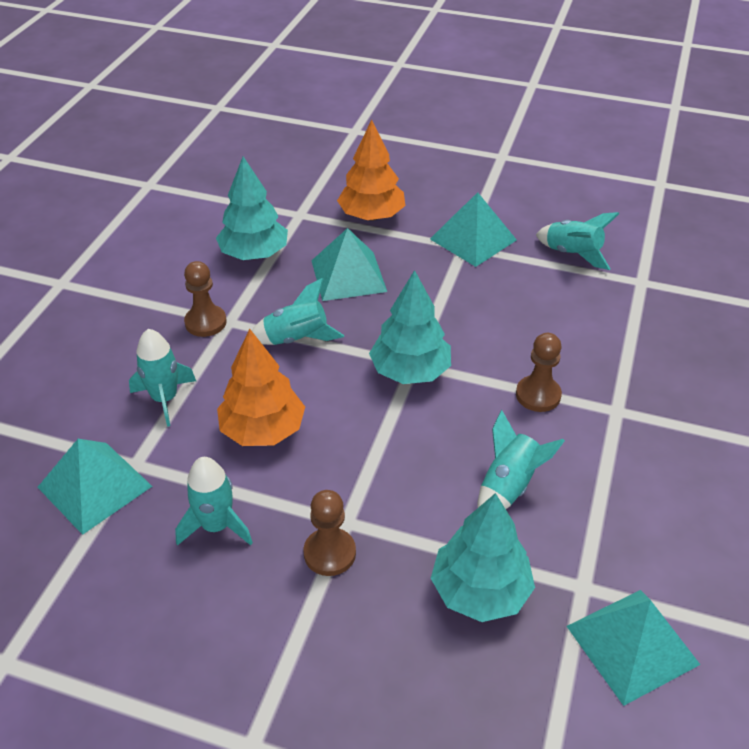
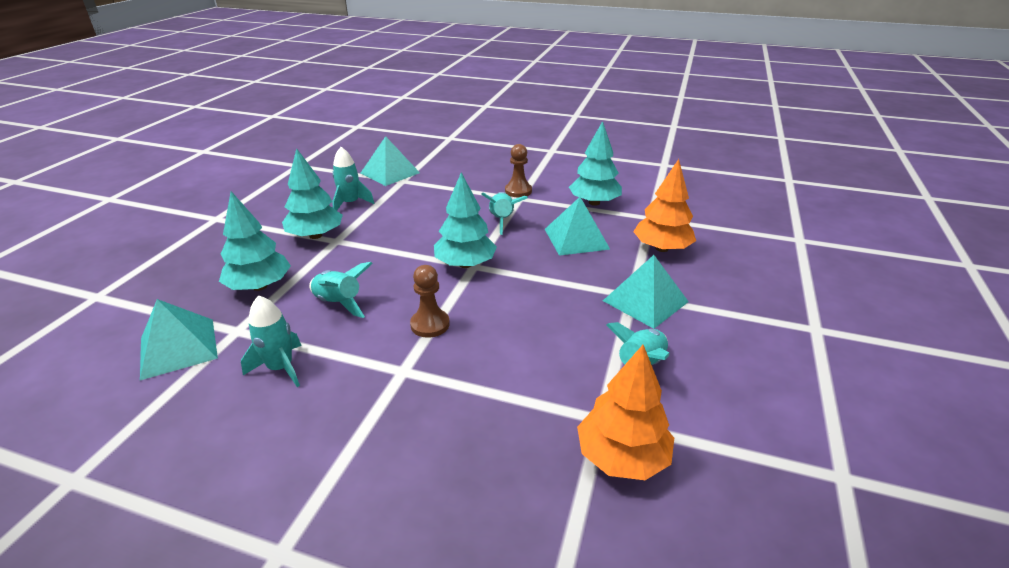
camera: 90 degrees right, 10 degrees down
turquoise rocket [129,329,196,427] -> turquoise rocket moved to [241,295,302,387]
orange tree [217,329,305,446] -> orange tree moved to [577,345,674,480]
brown pawn [304,490,356,576] -> turquoise tree [282,148,343,239]

